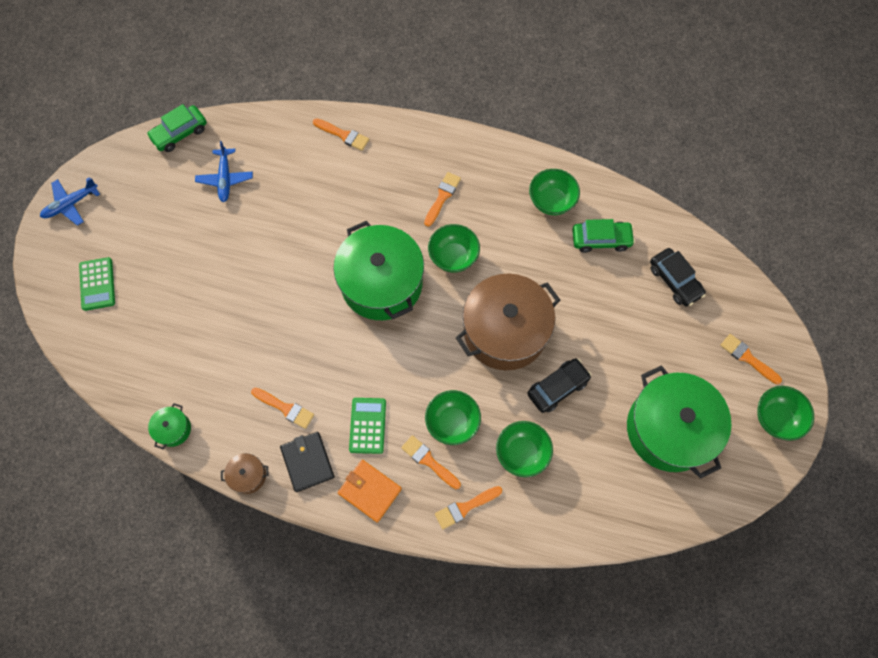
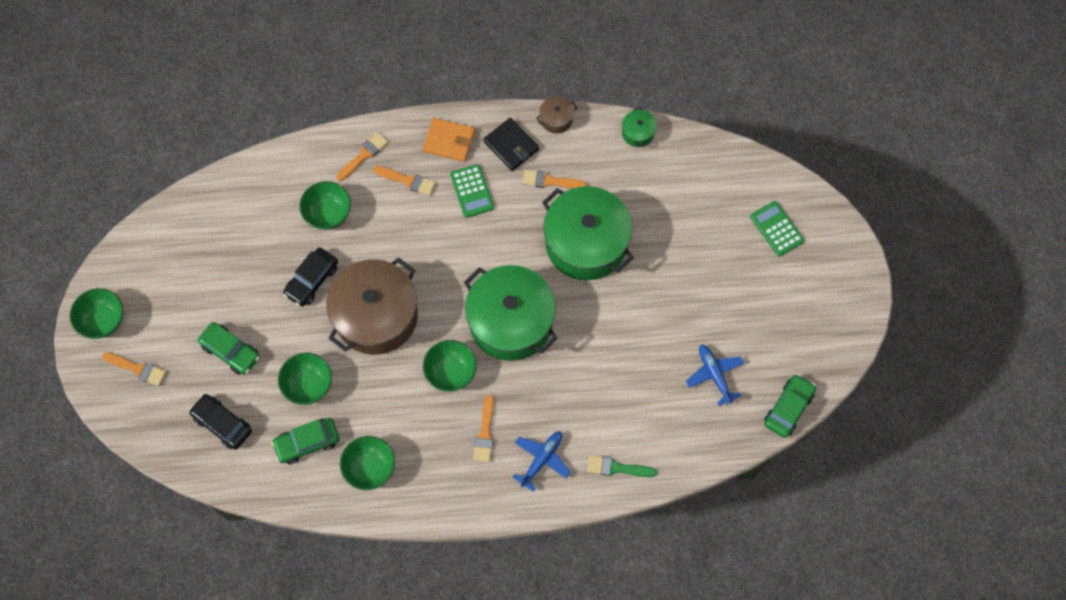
camera: 160 degrees right, 0 degrees up
blue plane [40,177,100,226] -> blue plane moved to [513,431,571,492]
orange brush [313,118,369,151] -> green brush [587,455,657,477]
green bowl [425,390,481,445] -> green bowl moved to [278,353,332,405]
green pot [627,365,732,479] -> green pot moved to [542,186,634,280]
none -> green car [198,322,260,375]

